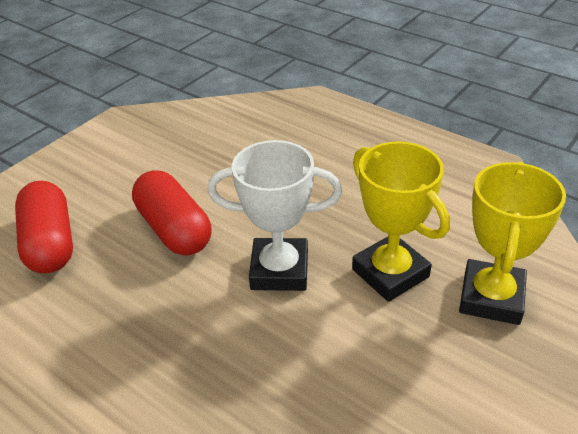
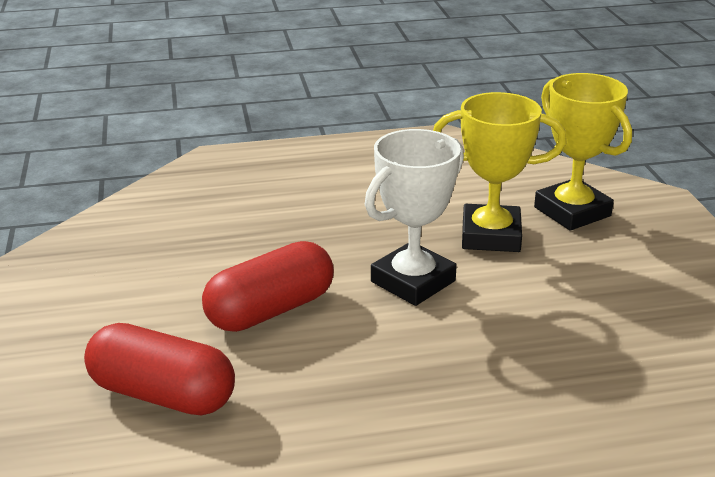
camera: 50 degrees left, 10 degrees down
red capsule [132,170,211,256] -> red capsule turned 45 degrees counterclockwise [202,241,334,332]

